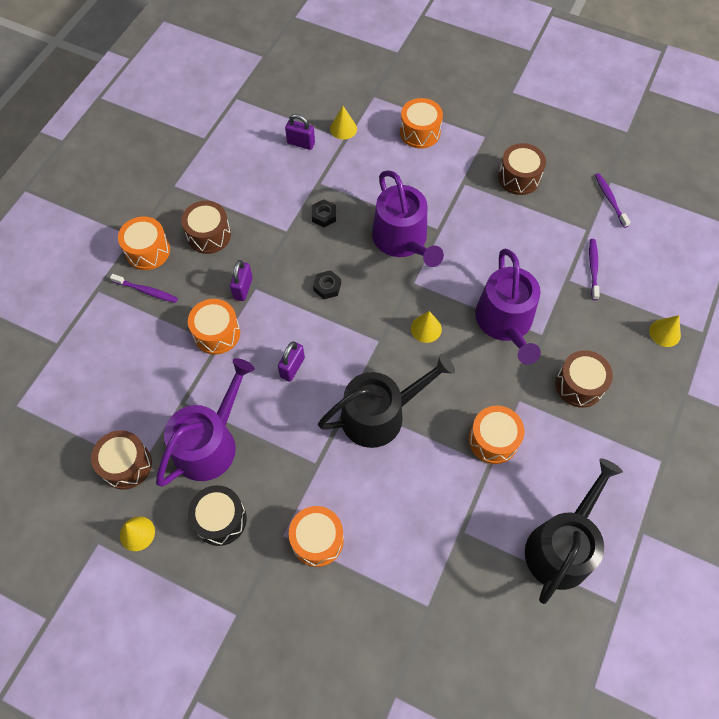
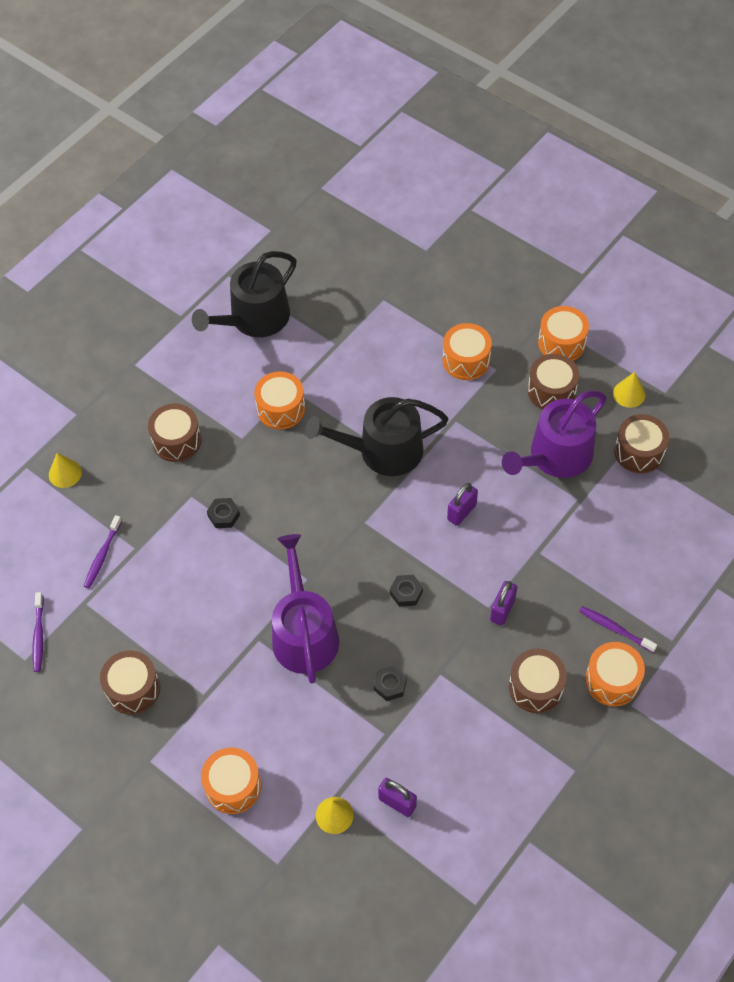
camera: 165 degrees left, 5 degrees down
orange drum [188,299,240,355] -> orange drum moved to [538,306,589,361]
black drum [188,485,247,546] -> brown drum [528,354,579,409]
yellow cone [411,311,442,343] -> none
purple watering can [475,249,541,365] -> black nut [207,498,240,528]

